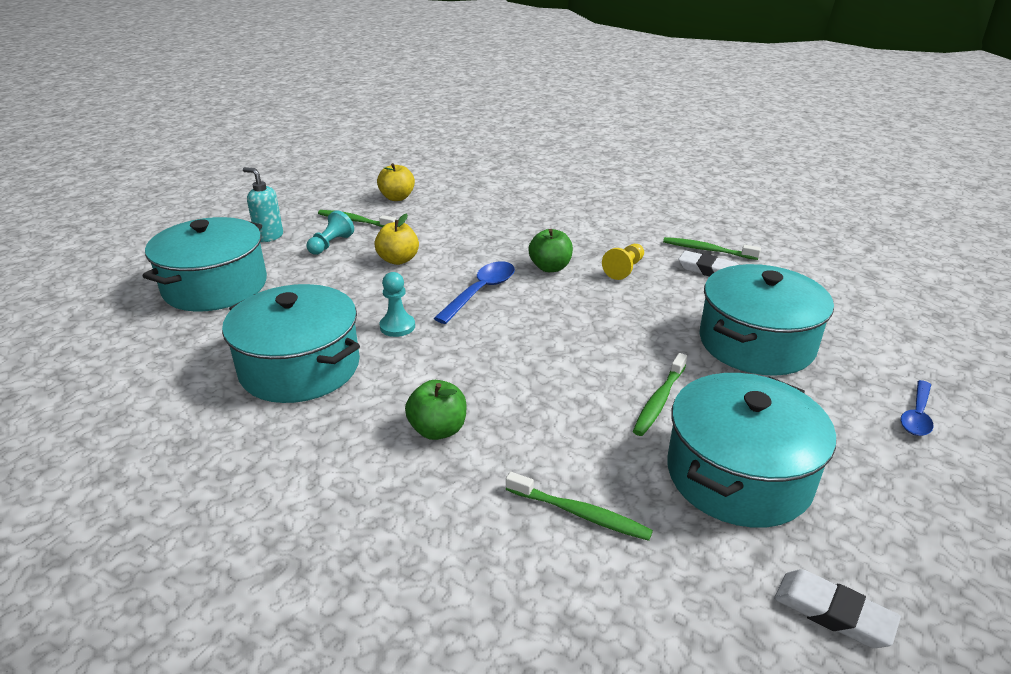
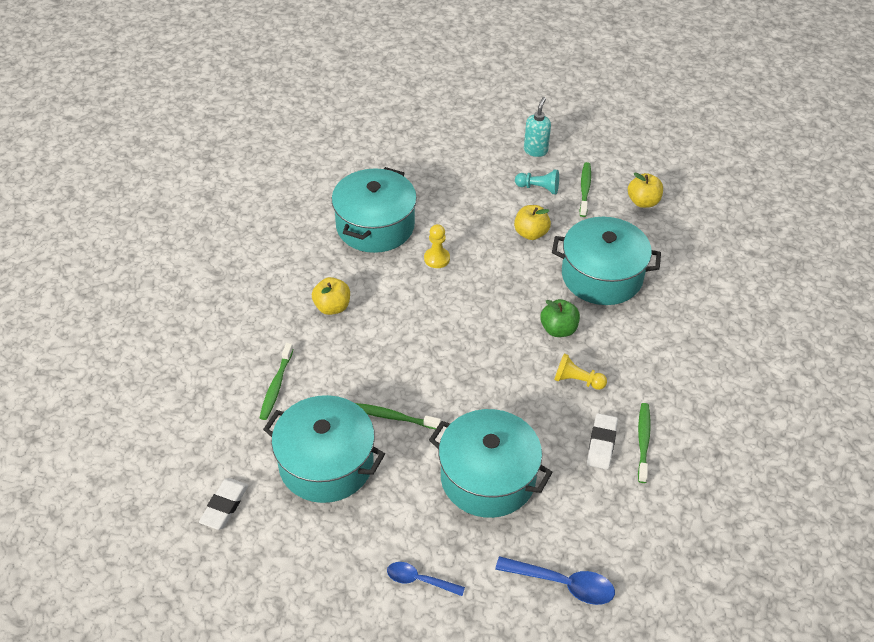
camera: 75 degrees right, 15 degrees up
turquoise pot [143,217,267,312] -> turquoise pot moved to [552,217,661,305]
turquoise pawn [379,272,415,337] -> yellow pawn [424,224,450,268]
green apple [405,380,467,440] -> yellow apple [312,277,350,315]
blue spoon [434,261,515,324] -> blue spoon moved to [495,556,615,605]

